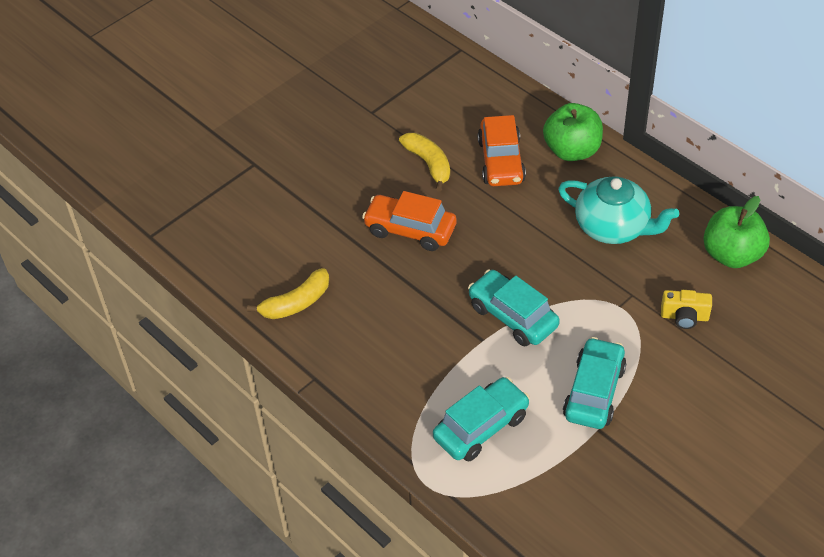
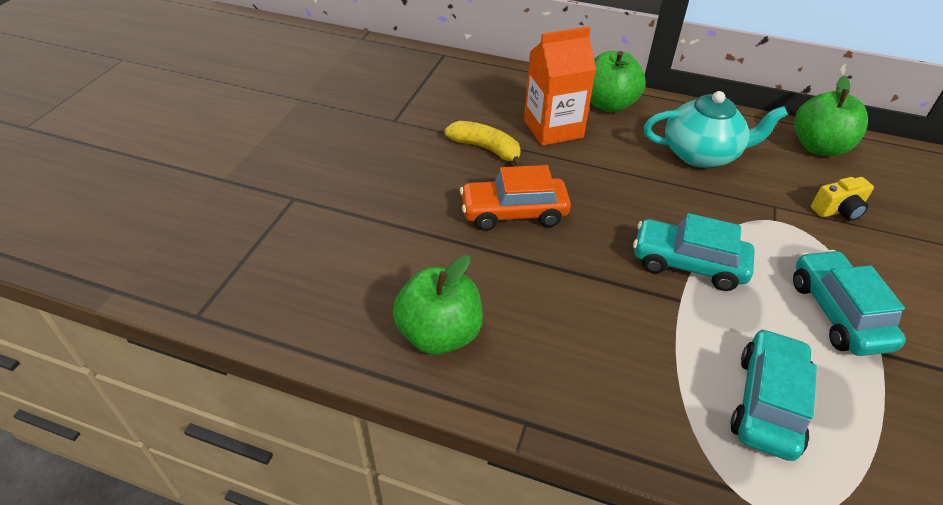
camera: 30 degrees left, 5 degrees down
yellow banana [247,268,329,319] -> green apple [392,255,483,355]
orange car [478,115,526,186] -> orange carton [524,27,596,146]

